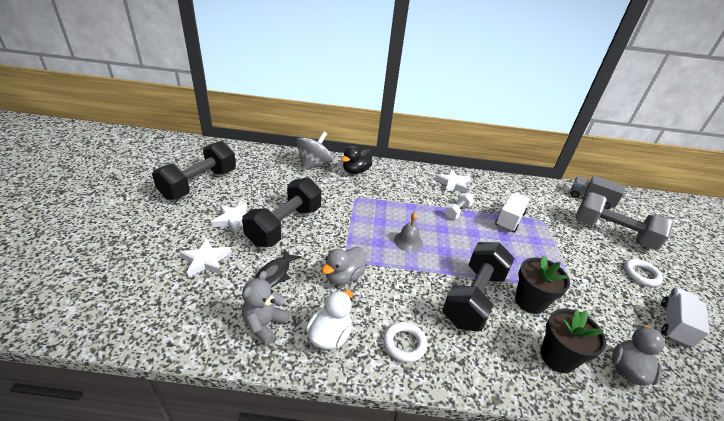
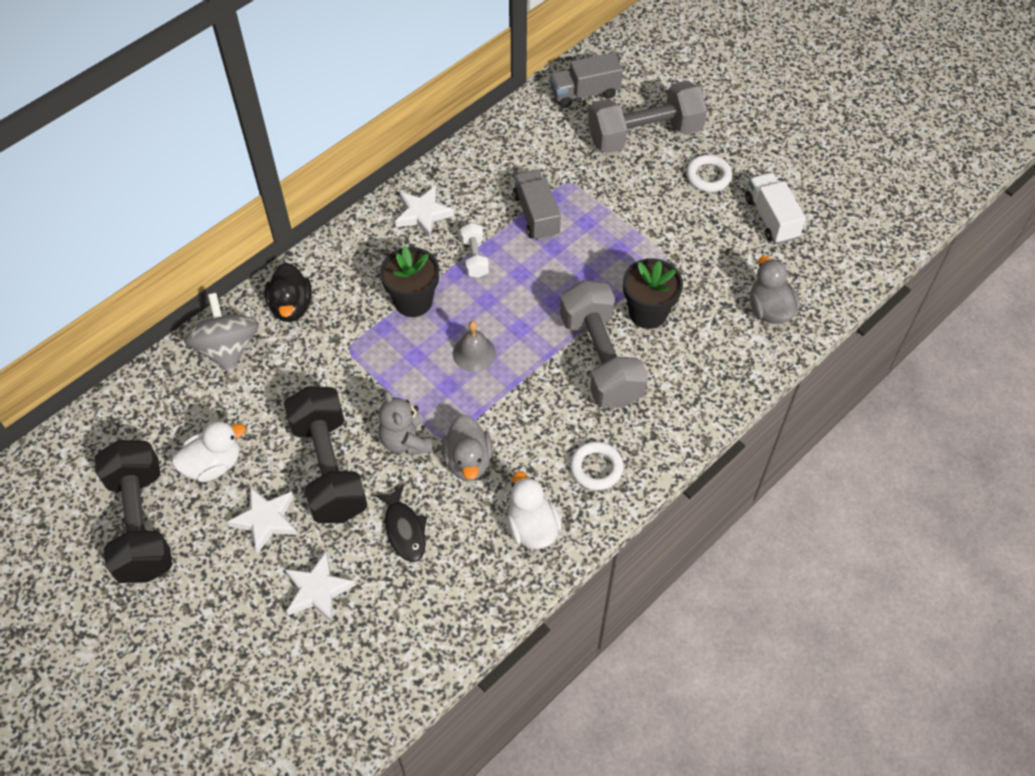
camera: 45 degrees left, 20 degrees up
grey teddy bear [242,271,290,345] -> grey teddy bear moved to [378,390,433,455]
black dumbbell [442,242,515,332] -> grey dumbbell [560,280,648,408]
white truck [495,193,530,232] -> grey truck [513,169,561,241]
black flower pot [540,308,606,373] -> black flower pot moved to [380,246,439,317]
none -> white duck [172,421,246,482]

